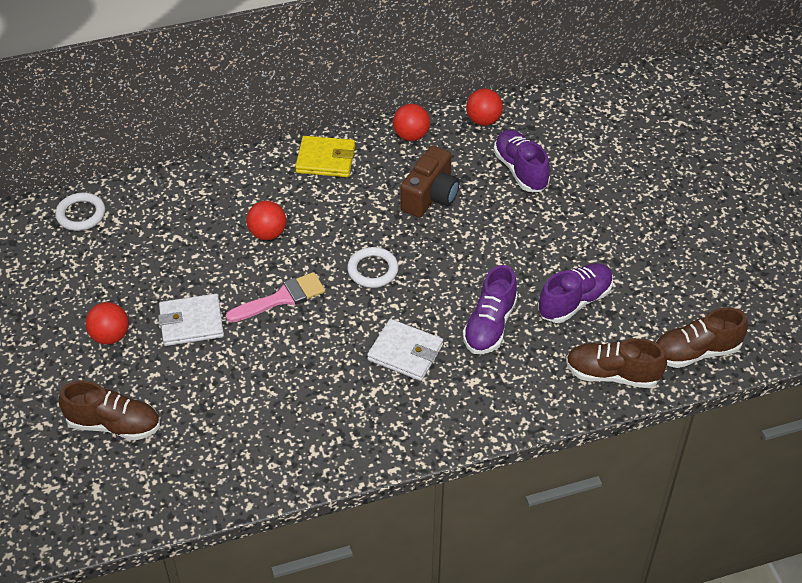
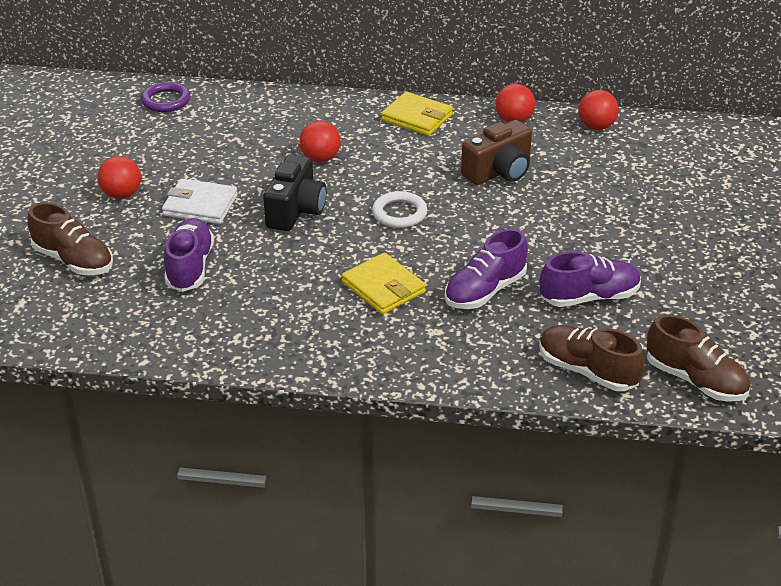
camera: 25 degrees right, 10 degrees down
white ring [55,193,105,231] -> purple ring [141,82,190,112]
pink brush [226,272,325,323] -> black camera [263,154,327,231]
white wallet [367,319,443,381] -> yellow wallet [342,253,426,314]
purple shoe [493,130,550,192] -> purple shoe moved to [164,218,214,292]
brown shoe [655,307,748,368] -> brown shoe turned 150 degrees counterclockwise [647,314,750,402]

